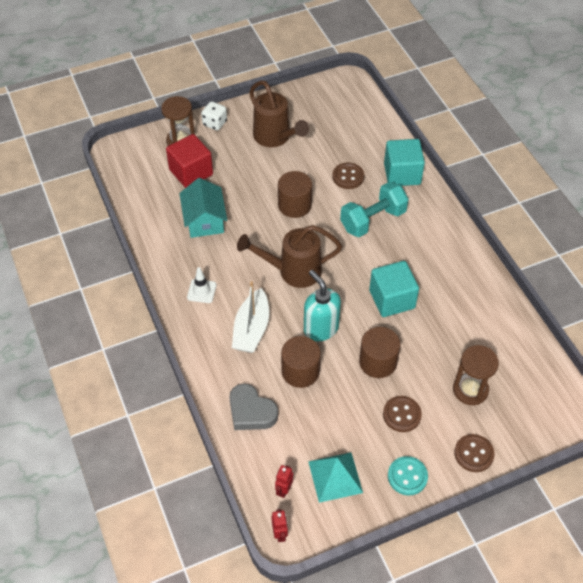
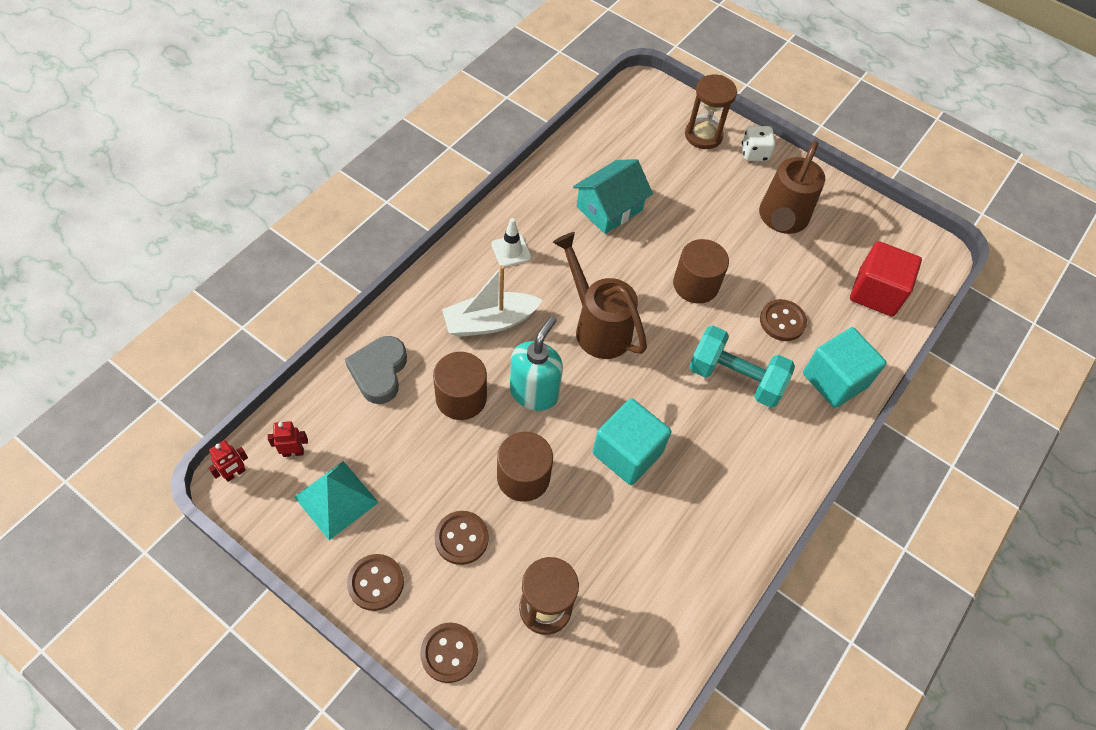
camera: 55 degrees right, 5 degrees up
red cube [166,134,213,188] -> red cube moved to [850,241,922,317]
turquoise button [388,456,428,496] -> brown button [347,554,404,611]

